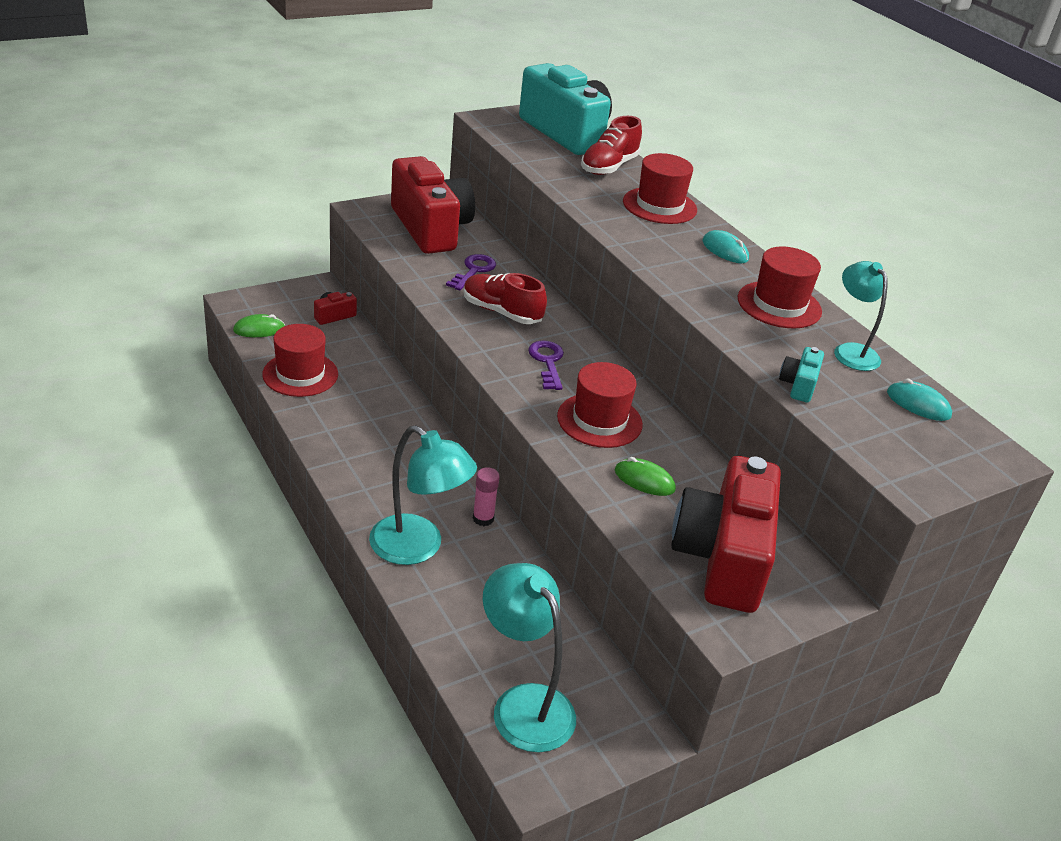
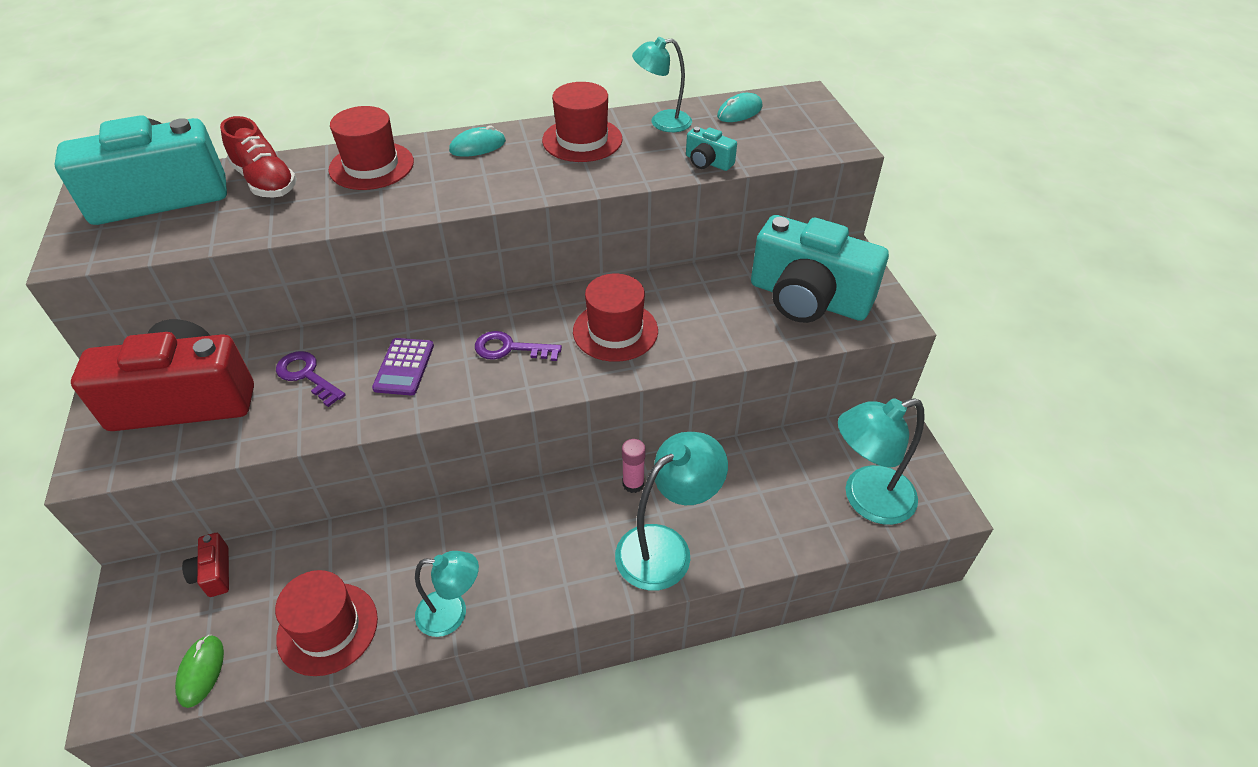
camera: 70 degrees left, 10 degrees up
red shoe [464,273,547,324] -> purple calculator [372,338,434,395]
green mouse [615,457,676,496] -> none
red camera [671,456,781,613] -> turquoise camera [751,215,889,323]
none -> turquoise lamp [415,551,479,637]

